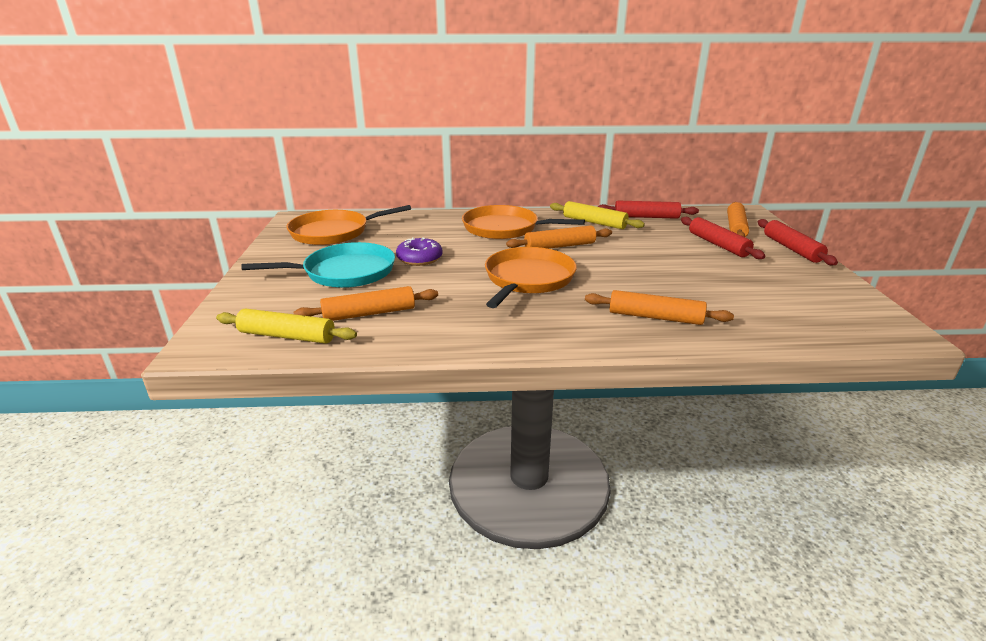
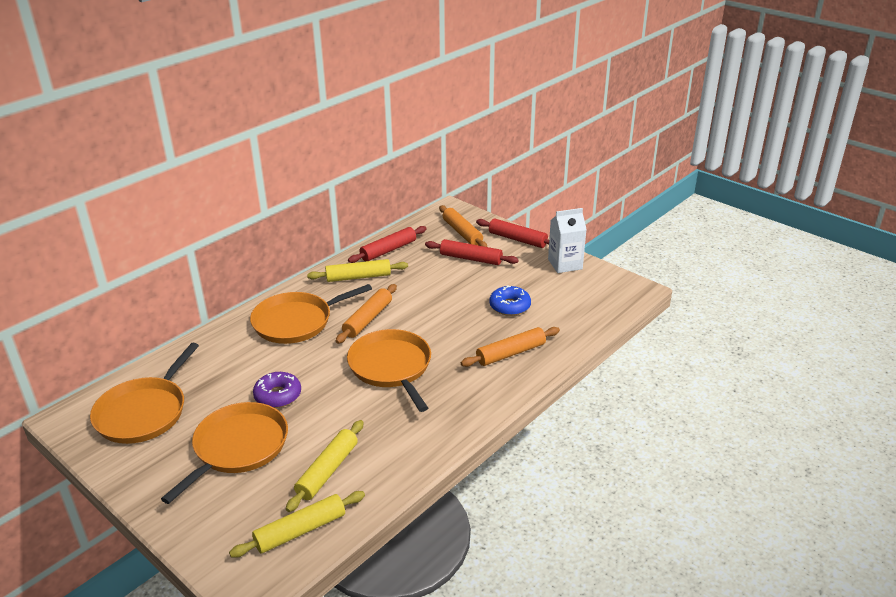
camera: 45 degrees left, 5 degrees up
turquoise pan [241,242,395,288] -> orange pan [161,402,288,504]
orange rolling pin [294,286,438,321] -> yellow rolling pin [286,420,364,512]
none -> blue donut [489,285,531,316]
none -> white carton [548,208,587,273]

